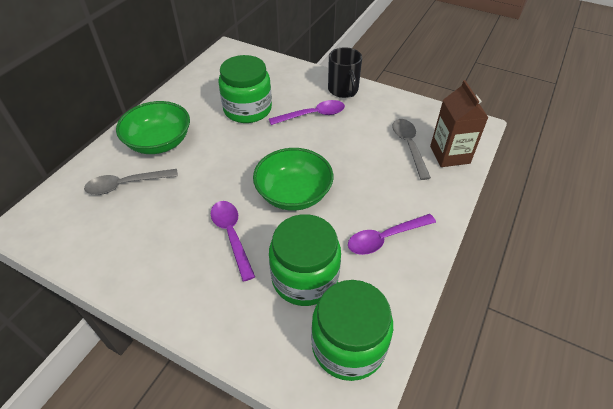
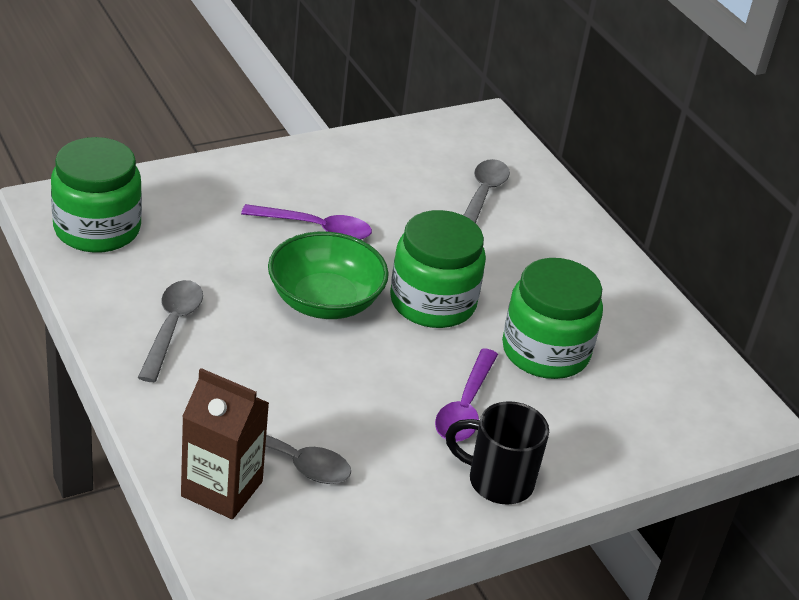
camera: 120 degrees right, 10 degrees down
green bowl [116,101,190,154] -> none
green jar [269,214,341,306] -> green jar moved to [390,210,486,328]
purple spoon [348,214,436,255] -> grey spoon [138,280,203,382]

